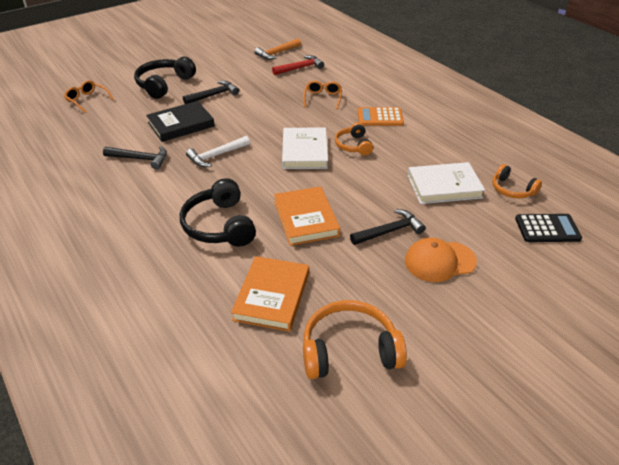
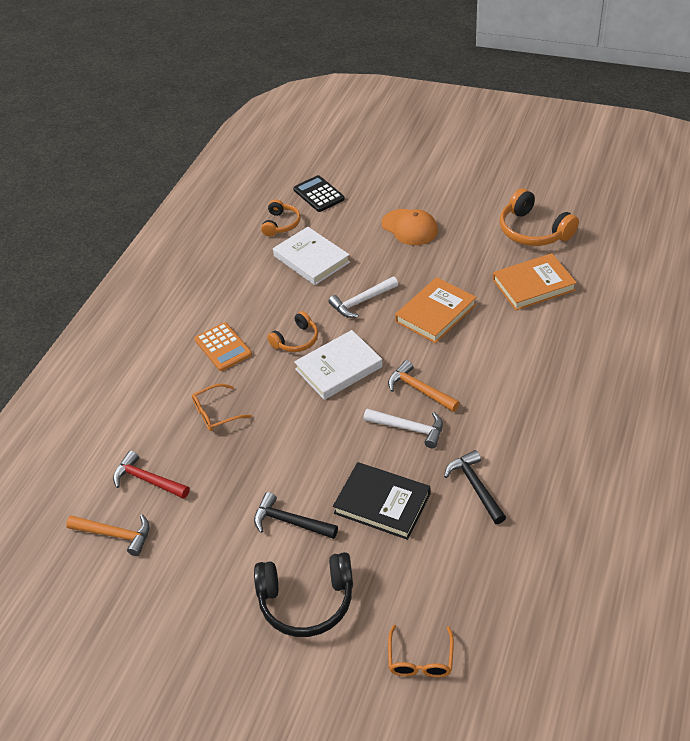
camera: 120 degrees left, 5 degrees up
black headphones [180,178,256,247] -> none
black hammer [350,209,425,245] -> none
none -> white hammer [328,277,398,318]
none -> orange hammer [388,360,460,412]

